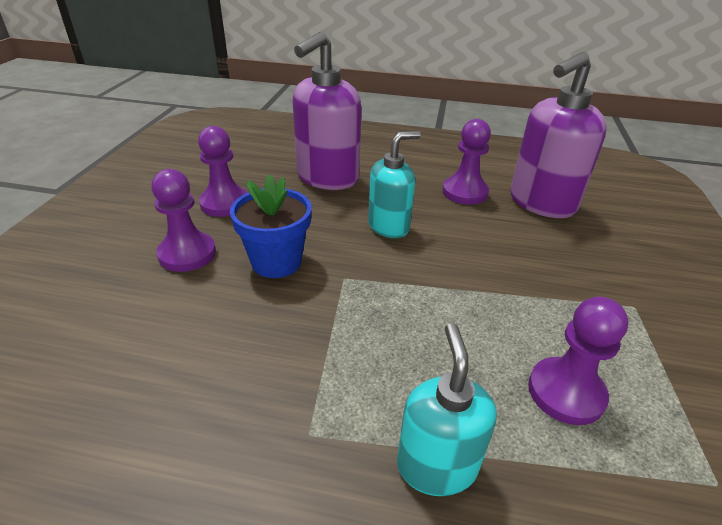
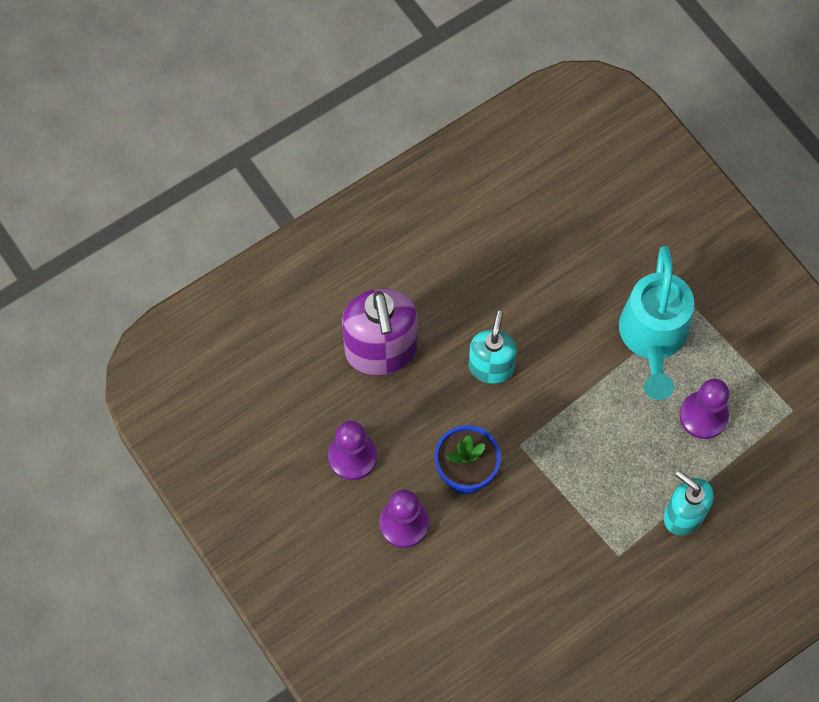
camera: 45 degrees left, 30 degrees up
purple pawn [442,119,491,205] -> none
purple soap dispenser [511,52,607,218] -> none
none -> turquoise watering can [619,246,694,400]

